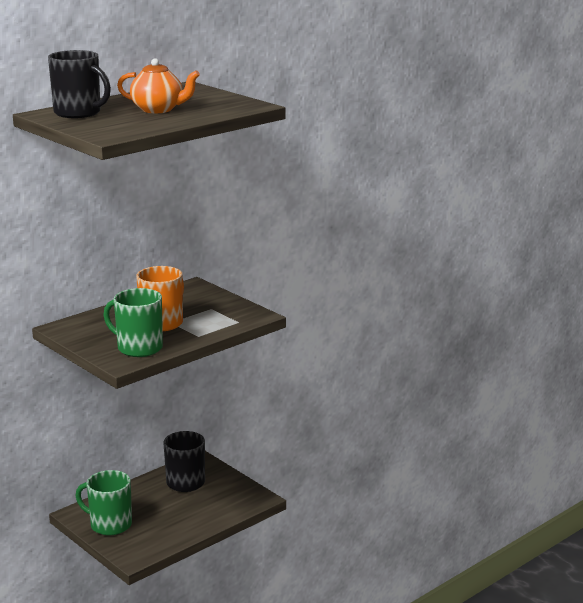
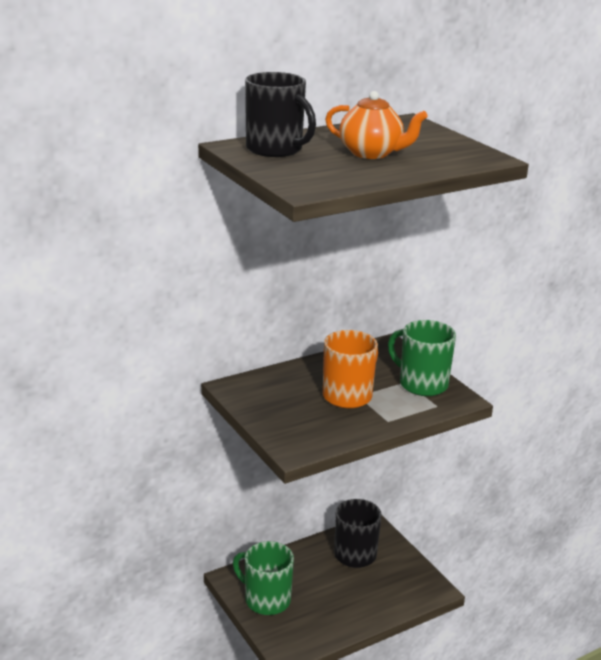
camera: 10 degrees right, 5 degrees up
green mug [104,288,163,357] -> green mug moved to [388,320,456,396]

